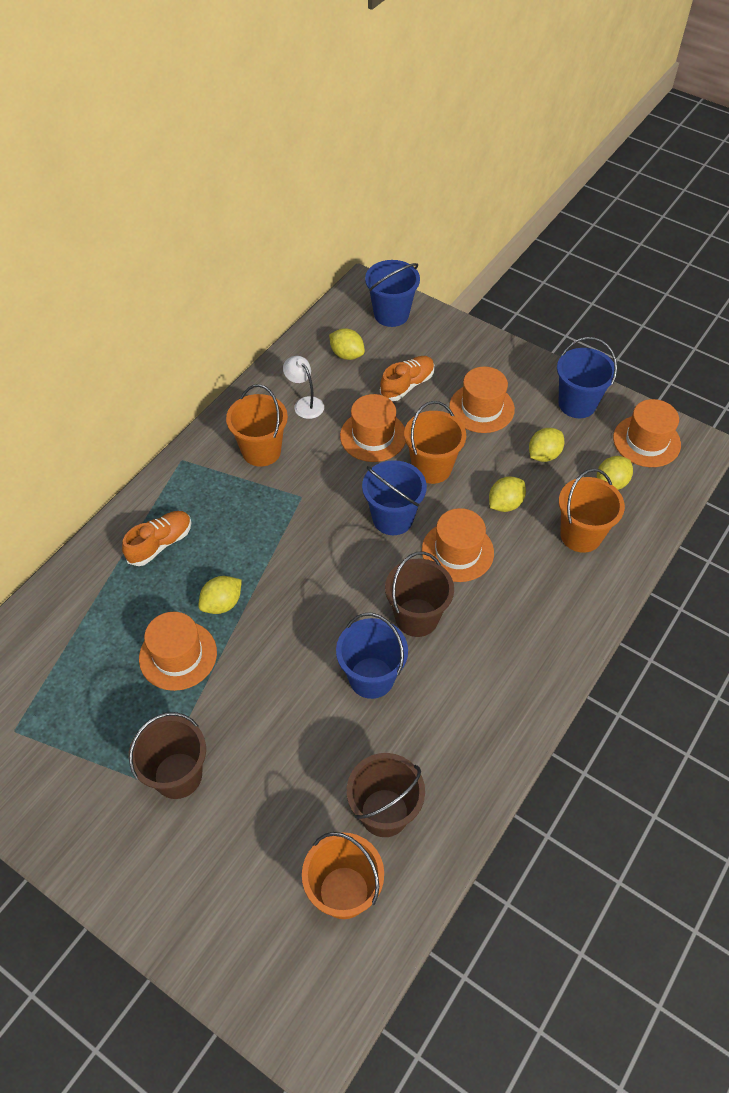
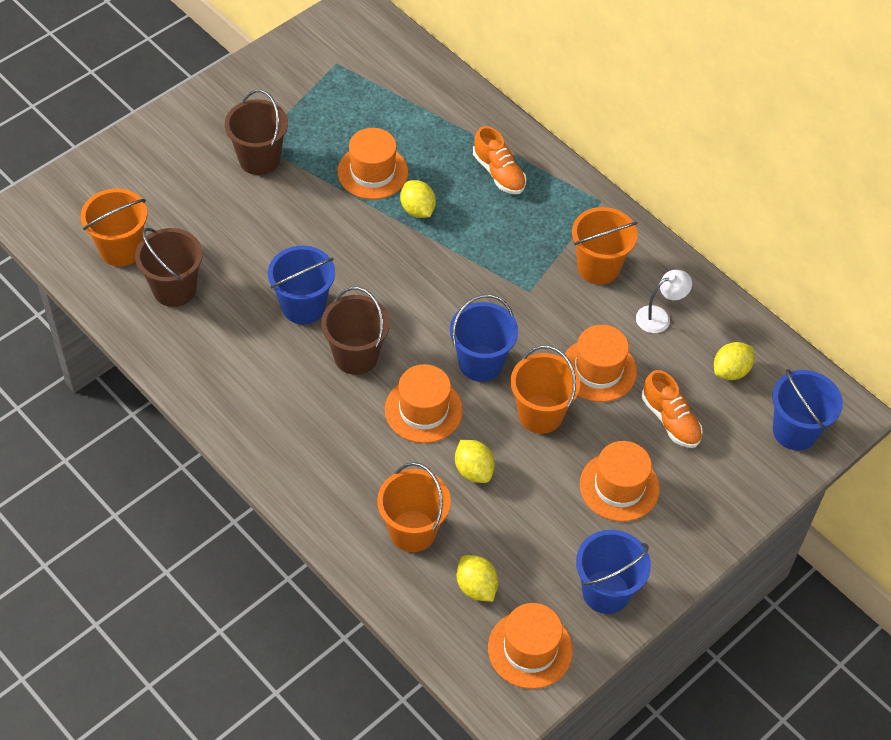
camera: 100 degrees right, 0 degrees up
yellow lemon [529,428,564,462] -> none

